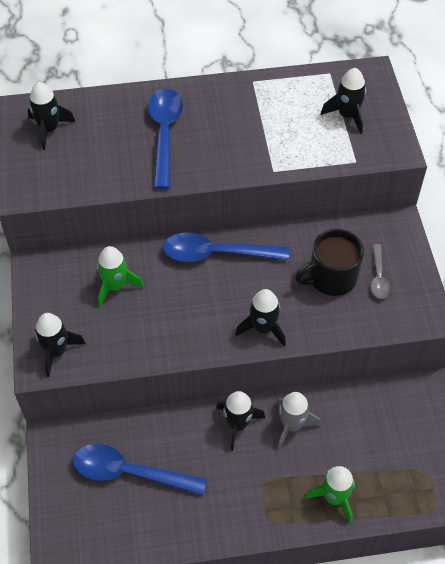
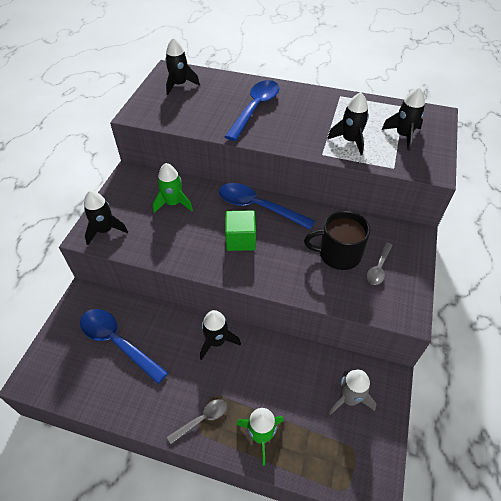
camera: 25 degrees right, 5 degrees down
black rocket [235,289,286,346] -> black rocket moved to [327,92,369,155]
grey rocket [276,392,321,449] -> grey rocket moved to [329,370,377,415]
none -> grey spoon [167,399,227,444]
none -> green cube [225,211,256,251]

